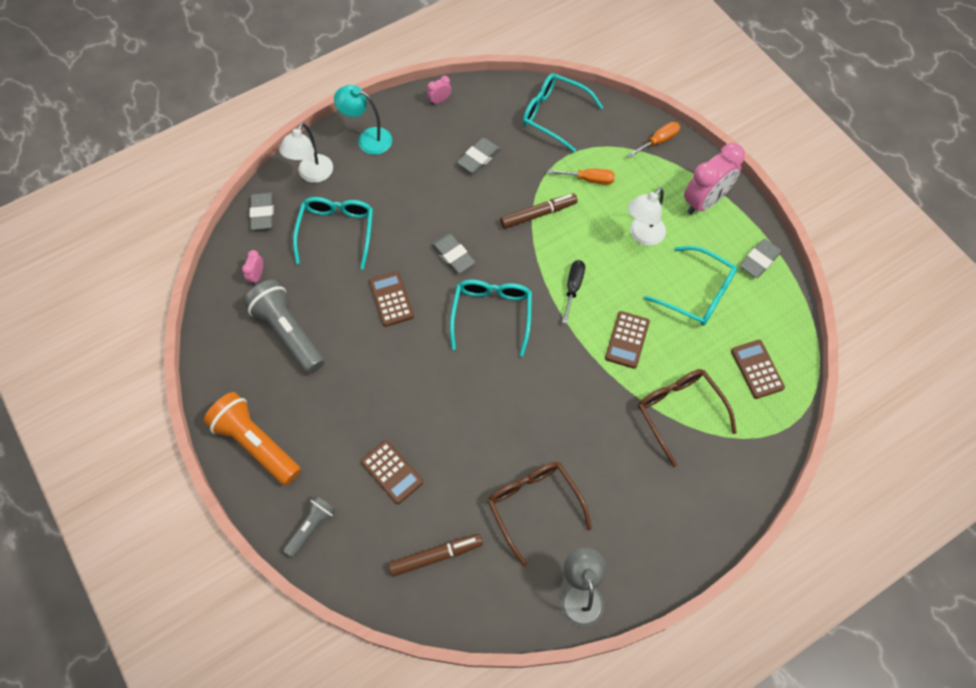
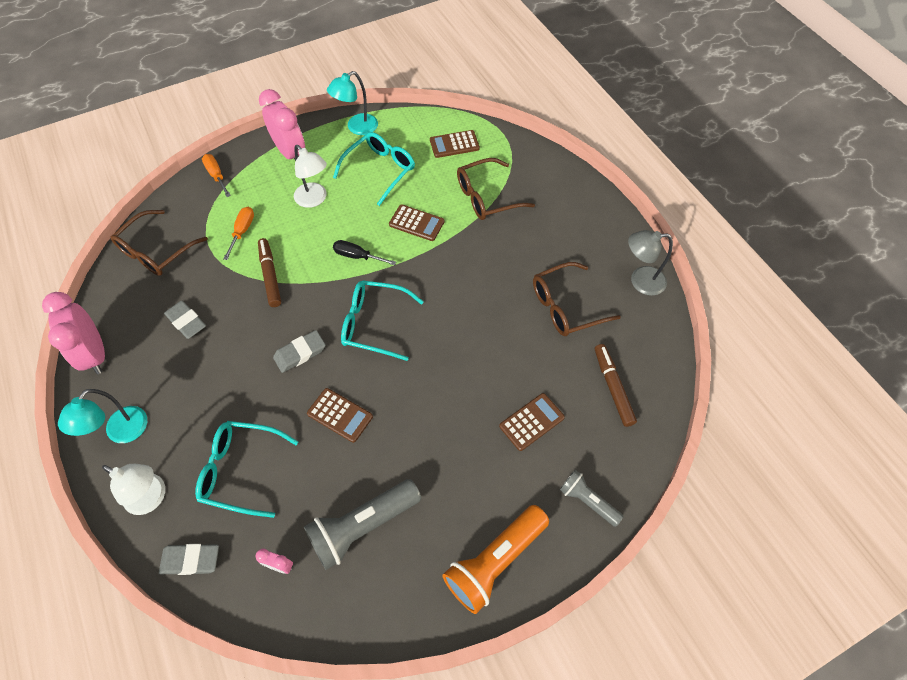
camera: 85 degrees left, 5 degrees down
brown calculator [369,271,414,327] -> brown calculator turned 135 degrees counterclockwise [307,388,373,443]
pink clock [427,76,452,105] -> pink clock [42,292,105,374], size x2.28
turquoise glasses [523,73,604,152] -> brown glasses [111,210,208,276]
grey eraser [740,239,782,278] -> turquoise lamp [327,71,378,135]

